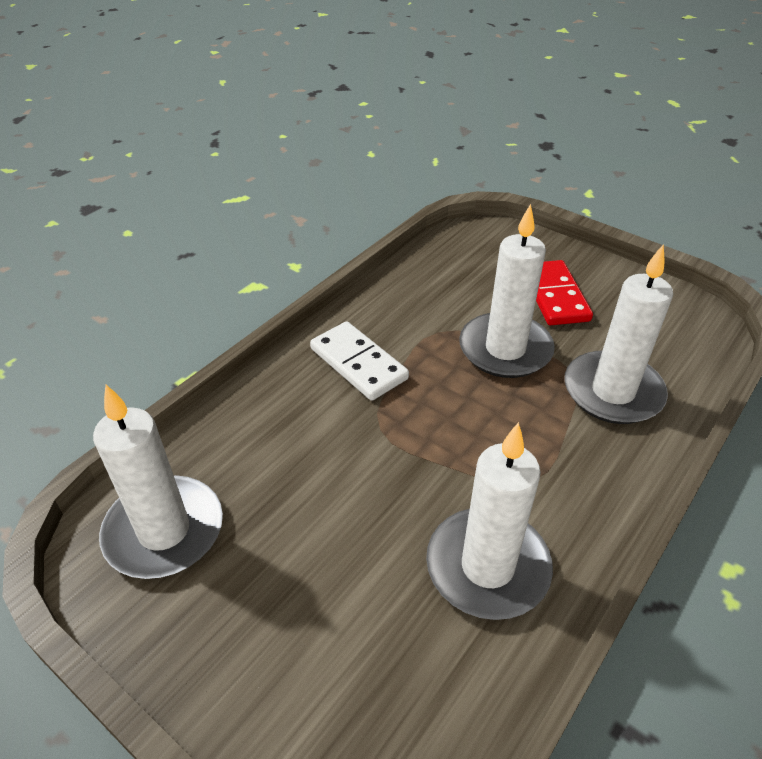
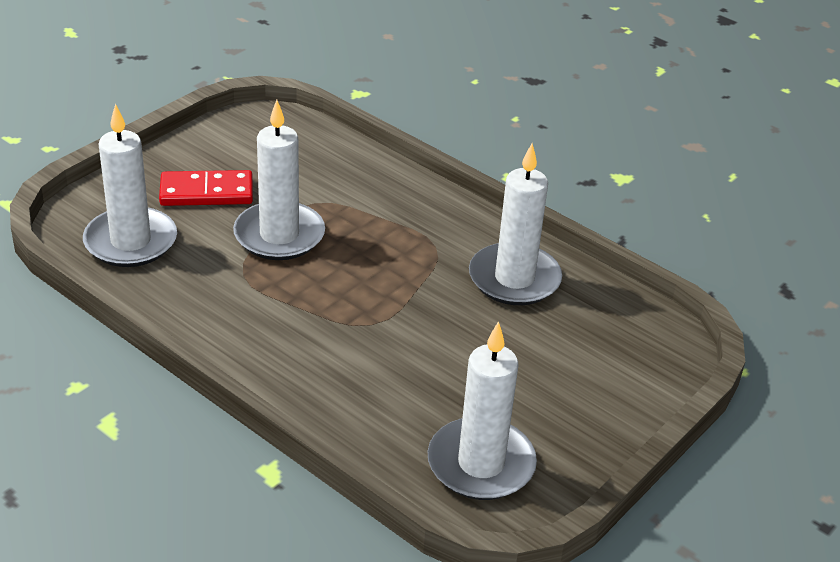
camera: 90 degrees left, 5 degrees down
white domino [310,321,409,401] -> none
white candle [565,244,673,424] -> white candle moved to [83,103,177,267]

